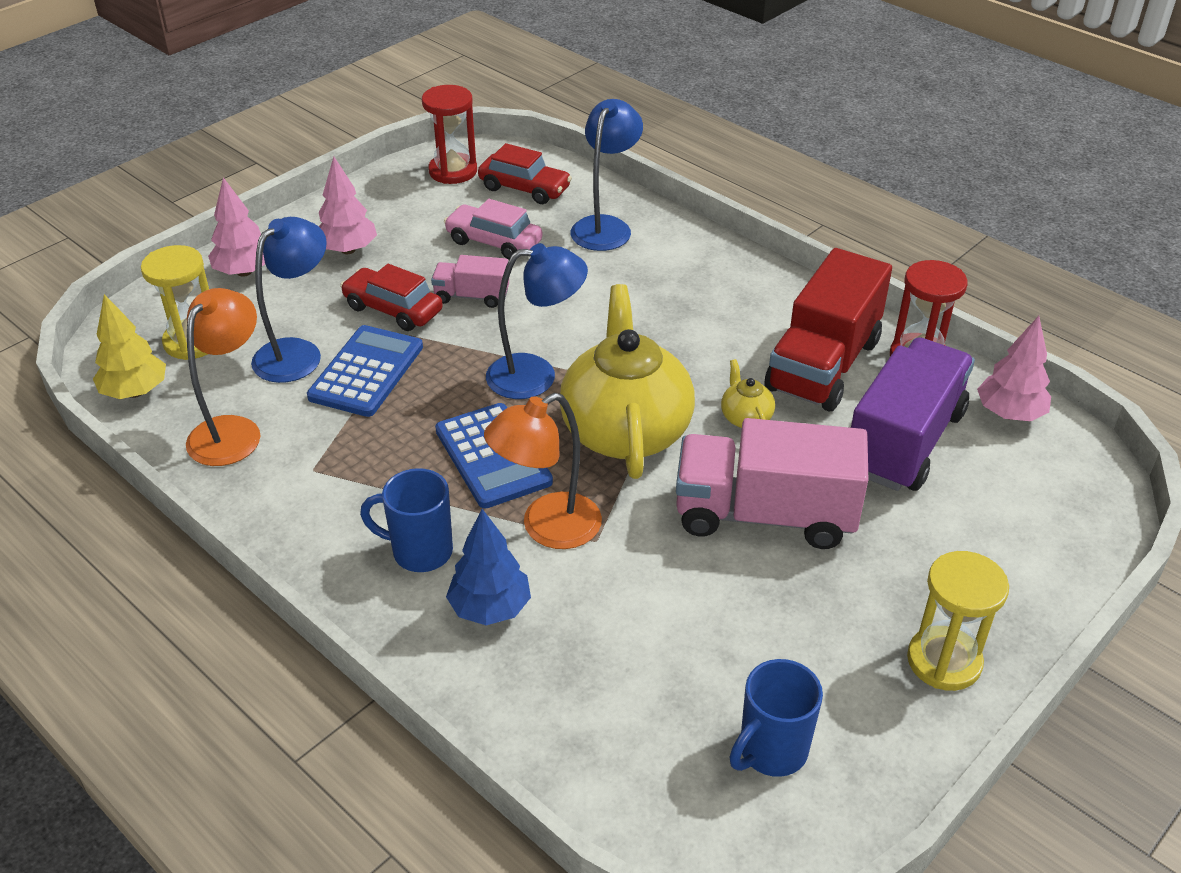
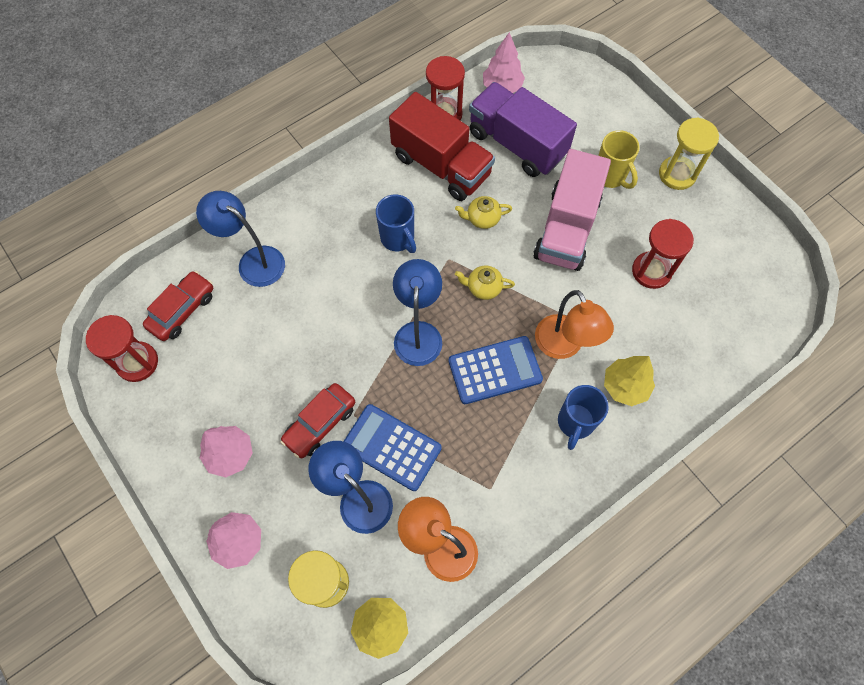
camera: 80 degrees left, 25 degrees up
pink truck [431,255,509,308] -> none
pink car [444,199,542,260] -> none
blue tree [446,509,531,625] -> yellow tree [604,356,655,406]
yellow teapot [560,284,695,479] -> yellow teapot [455,266,515,300], size x0.41
blue mug [730,659,823,777] -> blue mug moved to [376,194,416,253]
none -> yellow mug [598,130,640,189]
none -> red hourglass [632,219,694,289]

